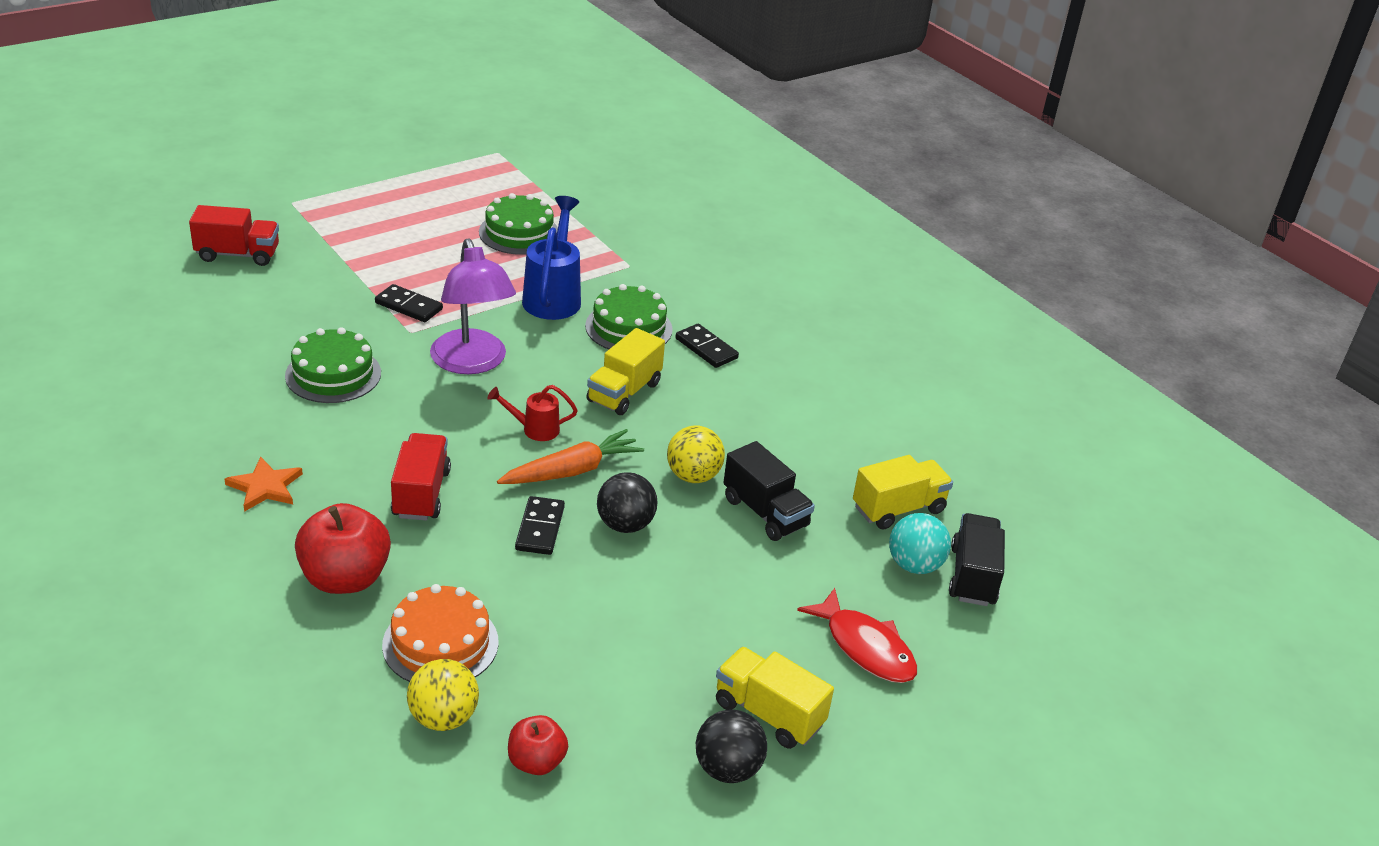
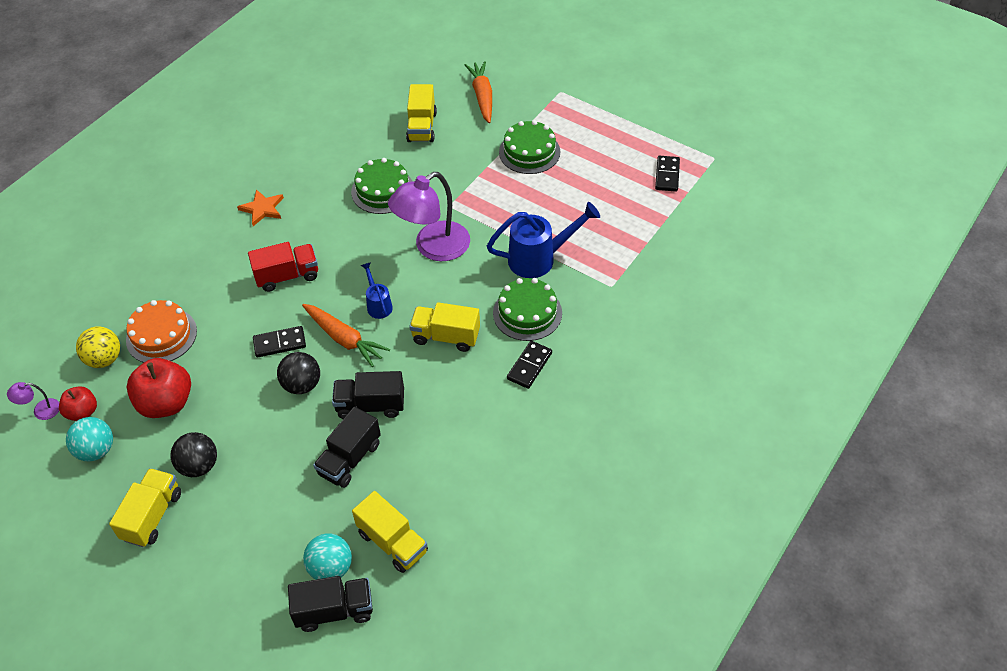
camera: 75 degrees right, 15 degrees up
red truck [189,205,279,266] -> orange carrot [464,61,492,123]
red apple [295,503,391,594] -> red apple moved to [127,358,191,418]
black domino [375,284,443,322] -> black domino moved to [655,156,680,192]
green cake [479,193,558,255] -> green cake moved to [499,120,560,174]
red watering can [488,385,578,441] -> blue watering can [361,262,393,319]
yellow ball [667,425,725,483] -> black truck [332,371,404,419]
black ball [696,709,767,783] -> black ball moved to [170,432,217,477]
red fish [797,588,917,683] -> none
none -> purple lamp [7,382,59,420]
none -> turquoise ball [66,417,113,462]
none -> yellow truck [406,84,437,142]

